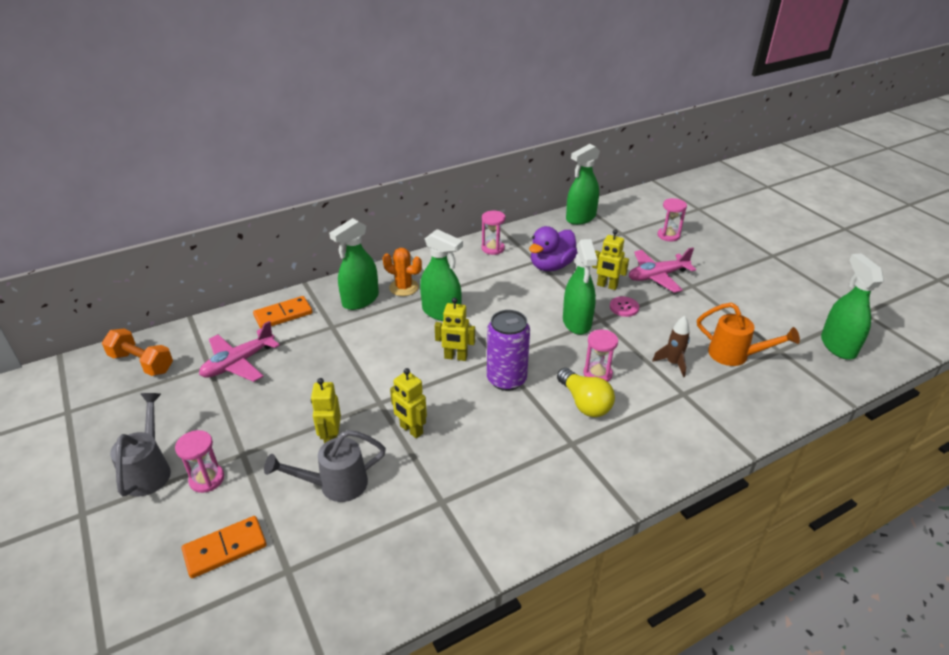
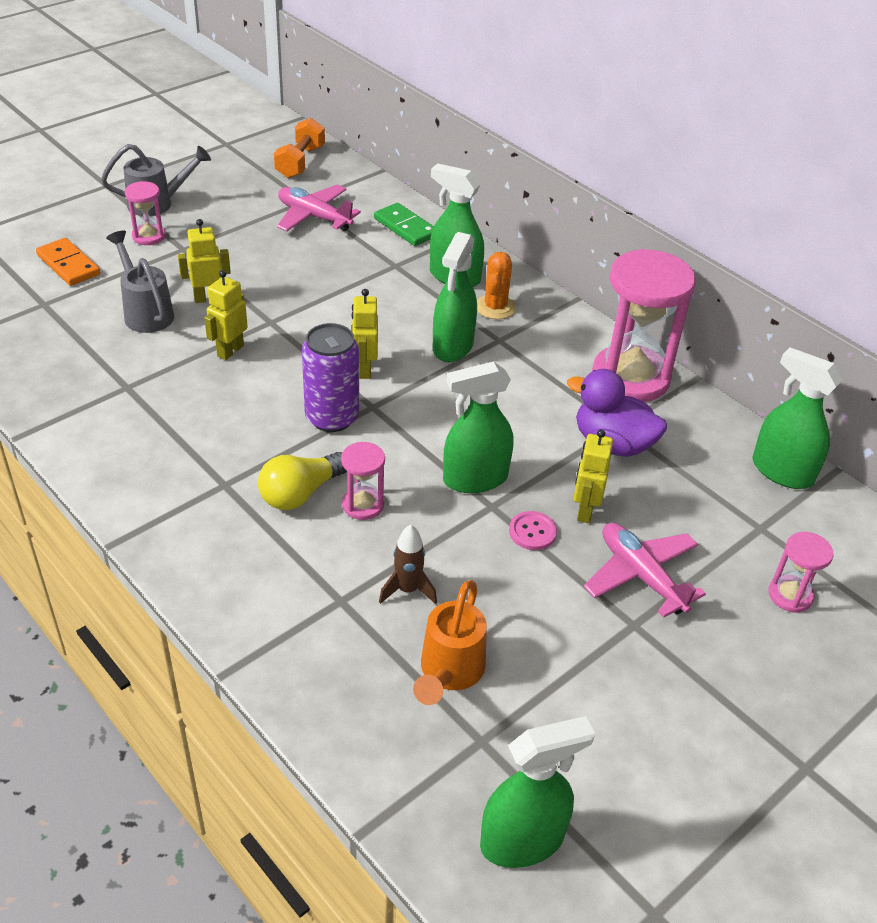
camera: 75 degrees right, 5 degrees up
orange domino [253,296,312,329] -> green domino [374,203,434,246]
pink hourglass [482,211,506,255] -> pink hourglass [592,249,696,402], size x2.13

